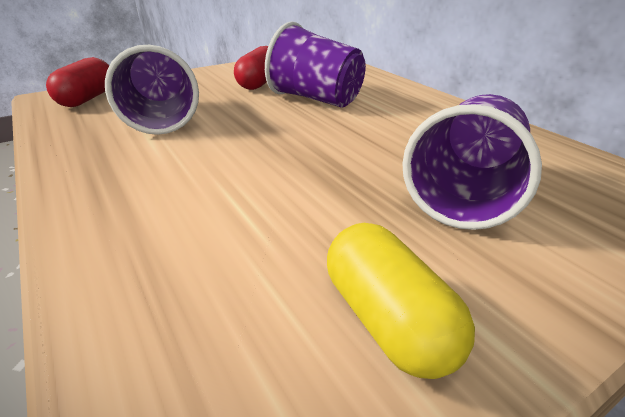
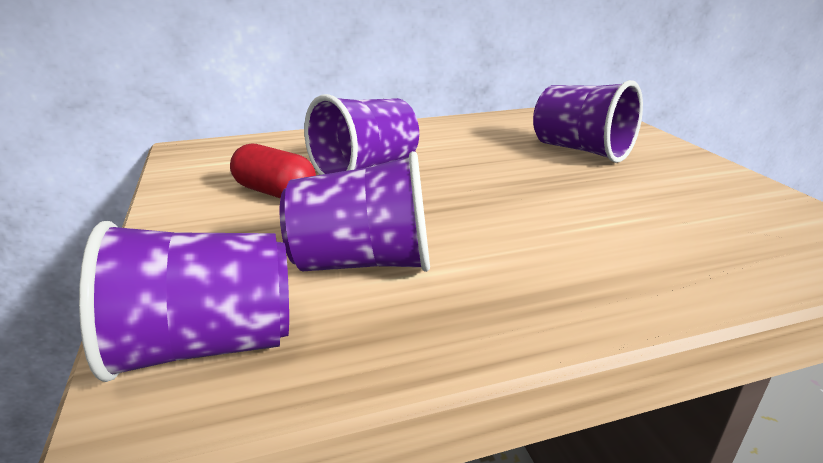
camera: 75 degrees left, 5 degrees down
red capsule [46,57,109,107] -> purple cup [79,221,289,382]
yellow capsule [327,223,475,379] -> none

